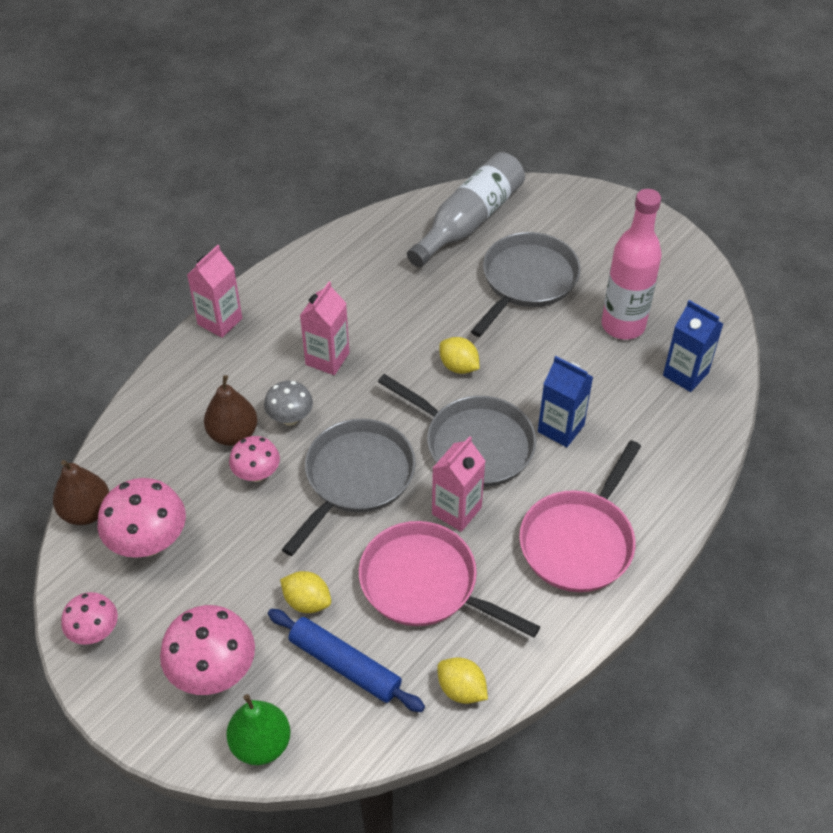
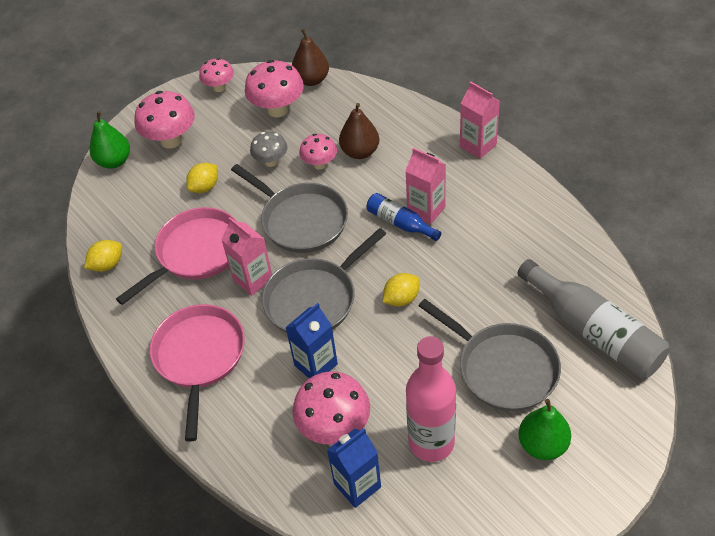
camera: 105 degrees right, 0 degrees up
grey mushroom [264,381,313,426] -> grey mushroom moved to [250,131,287,167]
blue rolling pin [268,609,425,712] -> none
pink pan [519,440,641,592] -> pink pan turned 45 degrees clockwise [150,304,245,442]
none -> pink mushroom [293,371,370,445]
none -> blue bottle [367,193,441,241]
none -> green pear [519,399,571,460]

